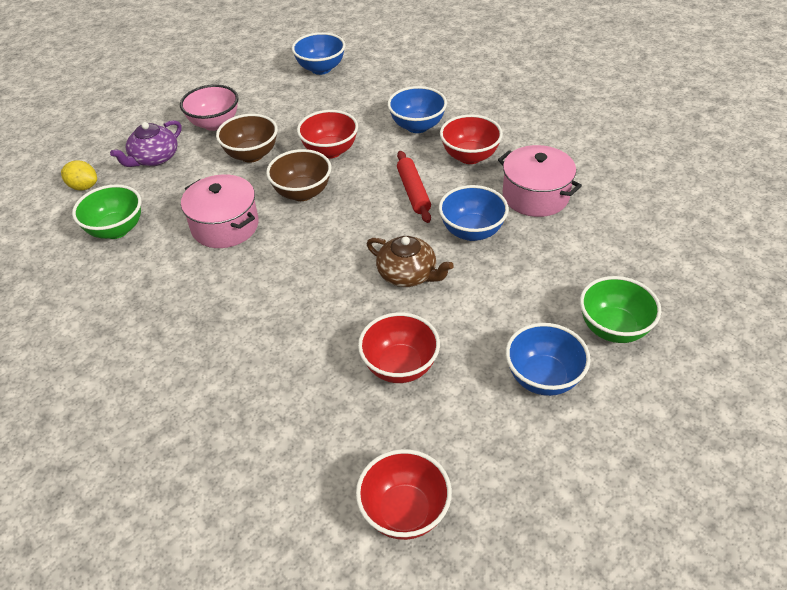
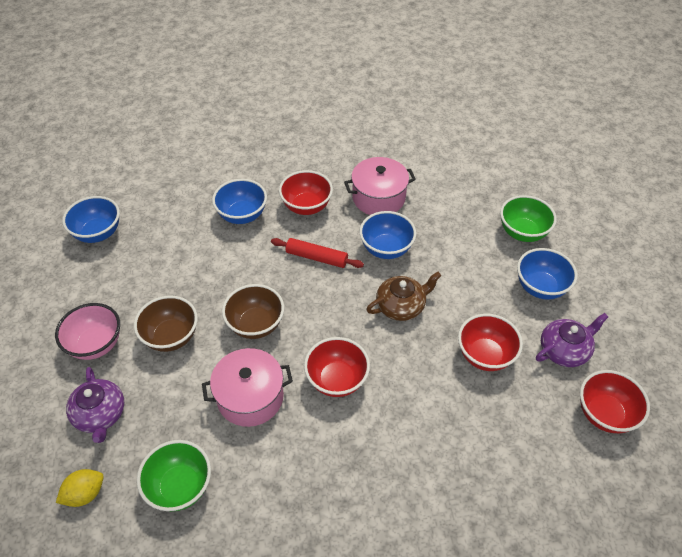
camera: 60 degrees left, 5 degrees up
red bowl [297,110,358,159] -> red bowl moved to [304,337,370,397]
none -> purple teapot [536,313,608,367]

